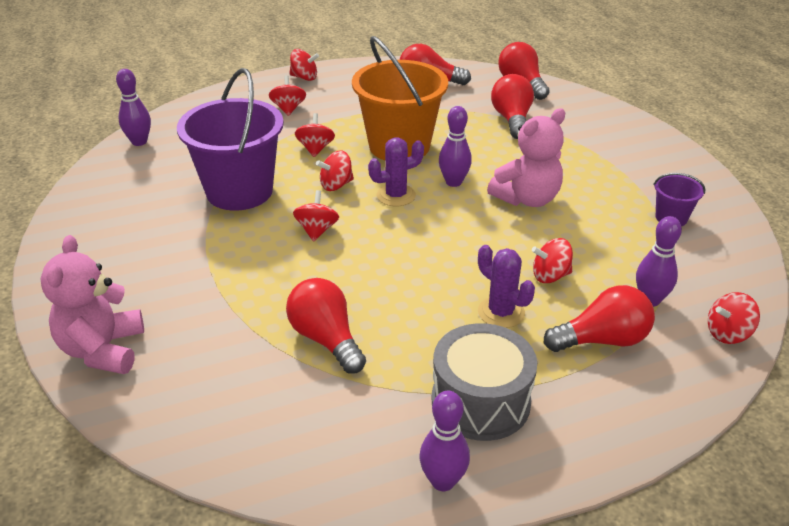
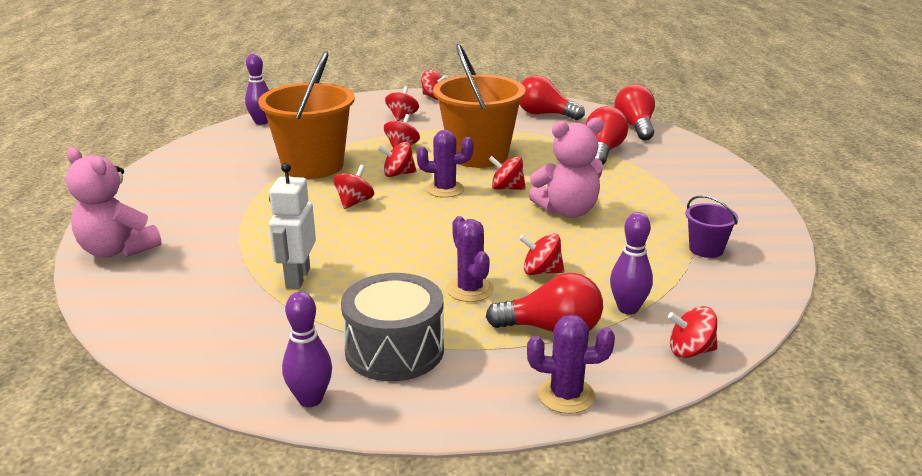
camera: 20 degrees right, 10 degrees down
pink teddy bear [41,235,144,374] -> pink teddy bear turned 75 degrees counterclockwise [66,147,161,258]
purple bucket [177,68,284,211] -> orange bucket [258,51,355,179]
red light bulb [286,278,366,374] -> white robot [269,163,316,289]
purple bowling pin [439,106,472,187] -> red spinning top [489,156,526,190]
none -> purple cactus [527,314,615,414]

